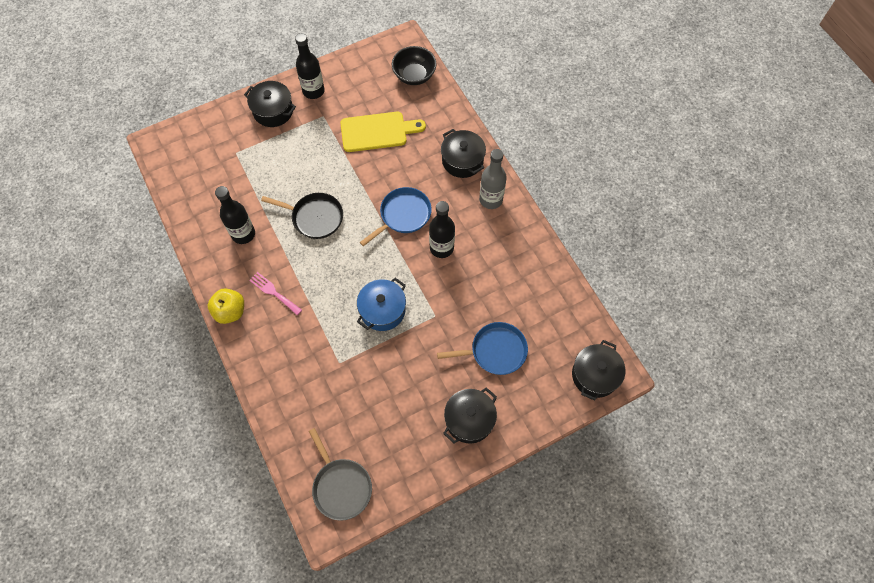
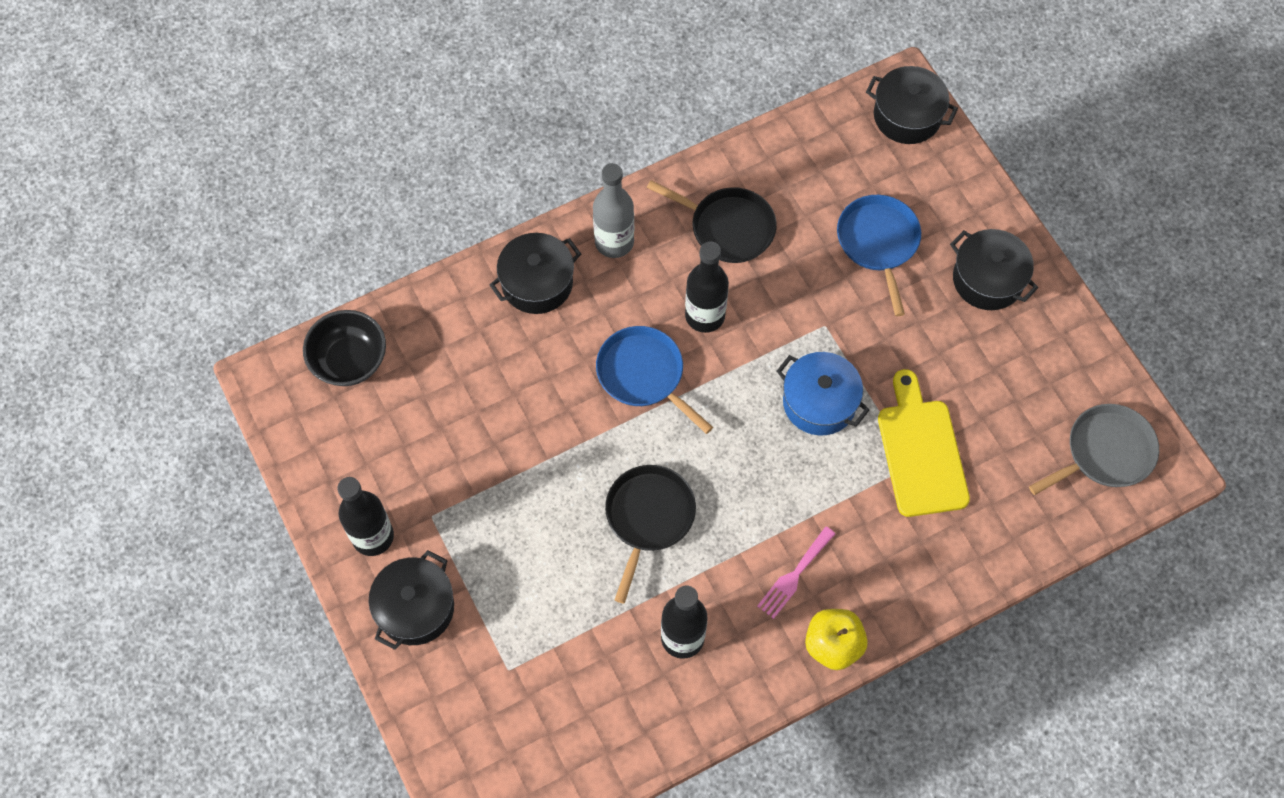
camera: 90 degrees left, 0 degrees up
yellow cutting board [340,112,426,152] -> yellow cutting board moved to [878,369,970,517]
none -> black pan [647,180,777,263]

